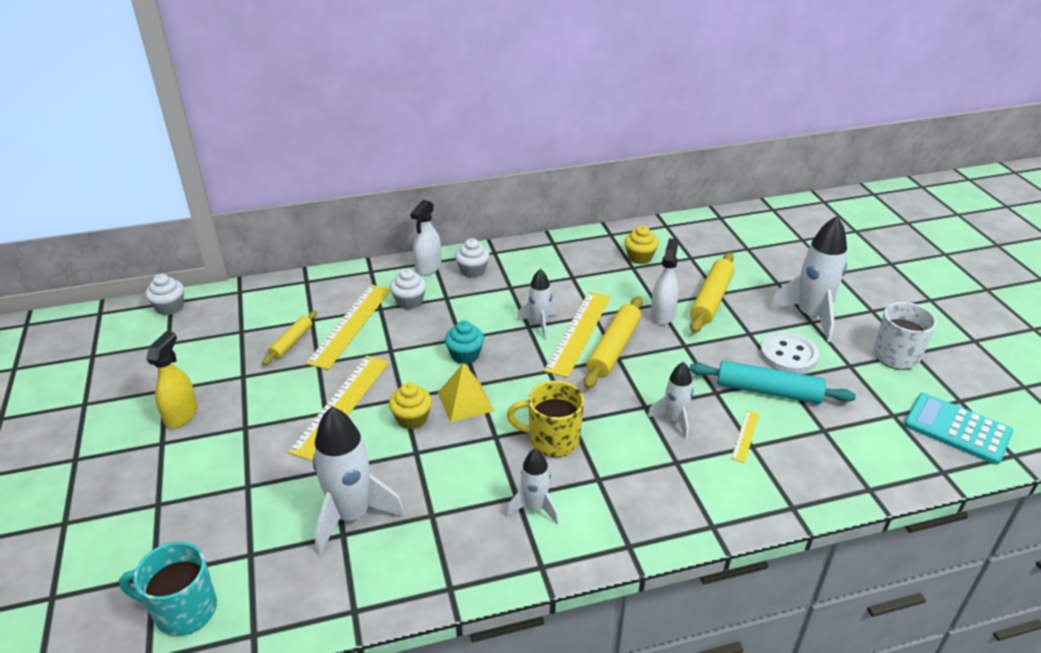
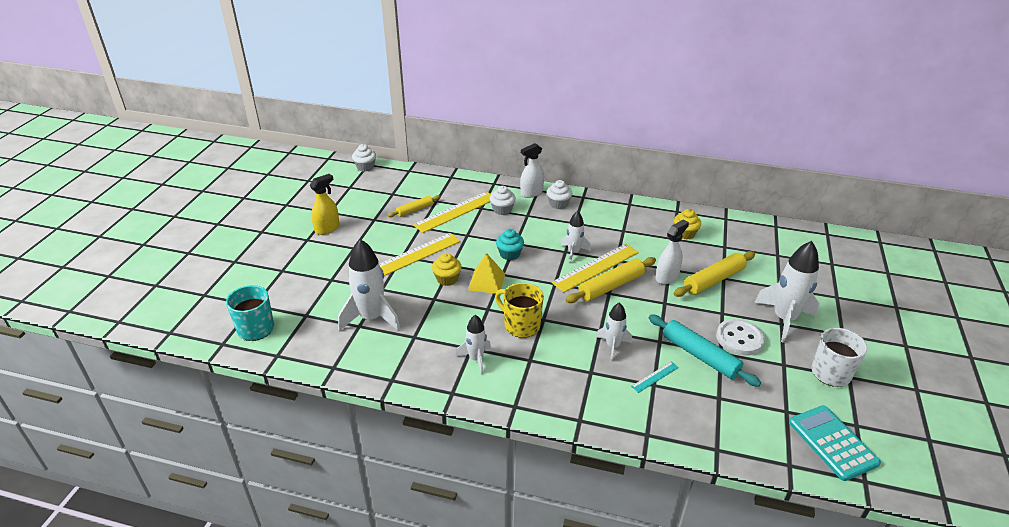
camera: 30 degrees right, 0 degrees up
yellow ruler [731,411,759,463] -> turquoise ruler [631,361,679,393]

